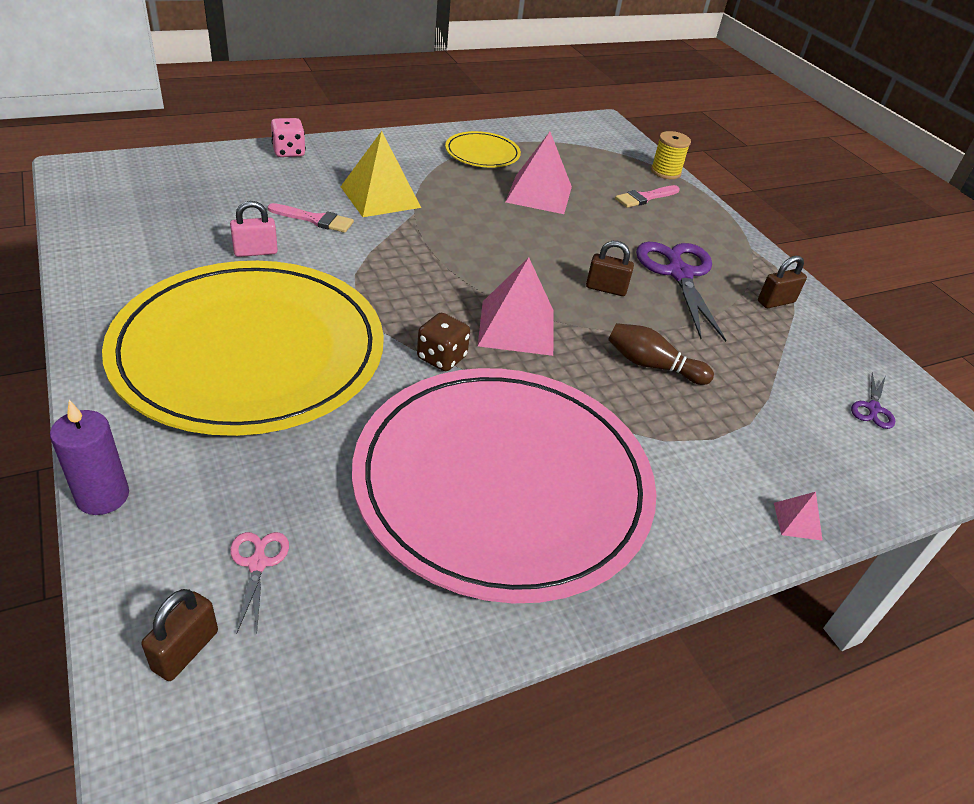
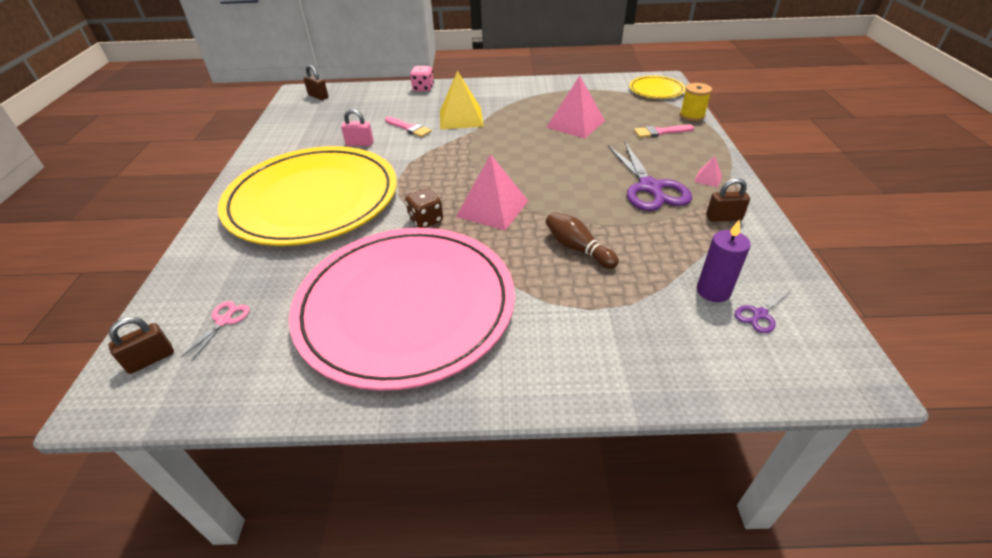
camera: 30 degrees right, 0 degrees up
purple candle [50,400,129,515] -> purple candle moved to [697,219,751,302]
yellow plate [445,131,521,167] -> yellow plate moved to [629,76,685,99]
brown padlock [586,241,634,296] -> brown padlock moved to [304,65,328,100]
purple scissors [636,242,726,342] -> purple scissors turned 150 degrees clockwise [608,142,692,211]
pink pyramid [774,492,823,541] -> pink pyramid moved to [694,156,722,187]

